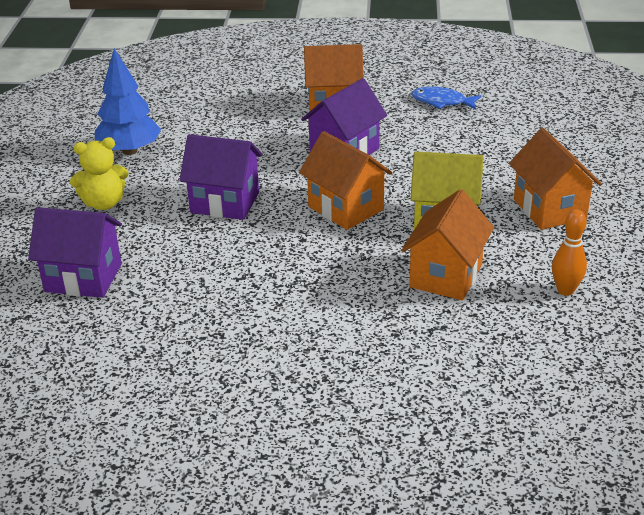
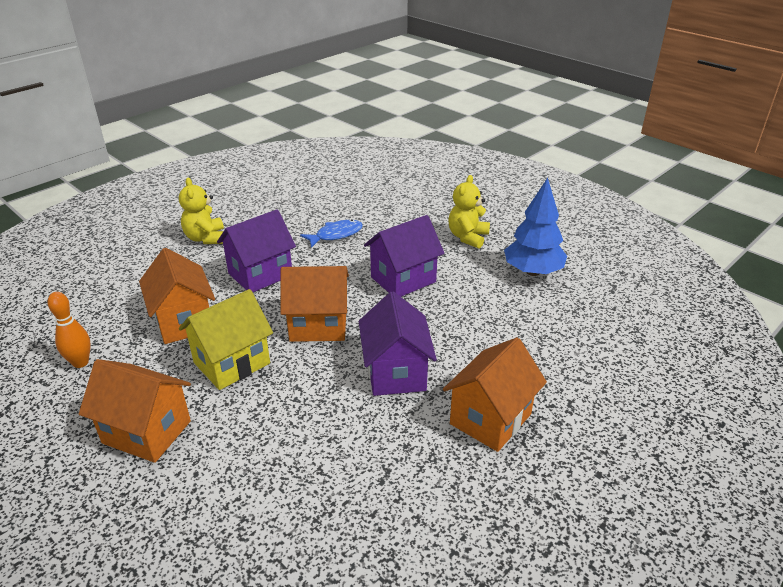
camera: 130 degrees right, 0 degrees up
purple house [28,207,122,298] -> purple house moved to [217,209,296,292]
blue fish [411,87,482,110] -> blue fish moved to [300,219,363,248]
none -> yellow teddy bear [179,178,224,244]

